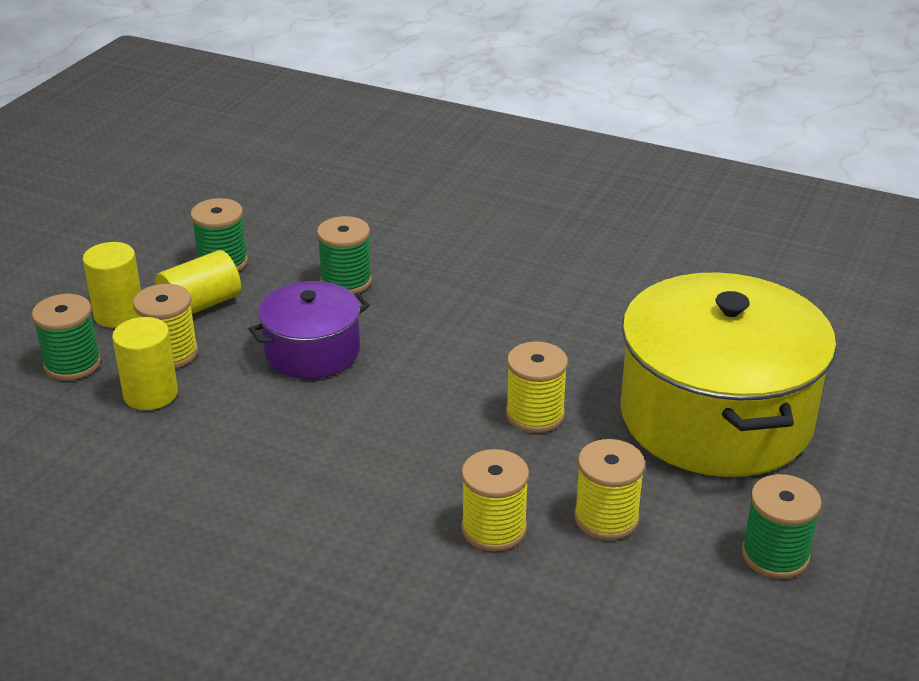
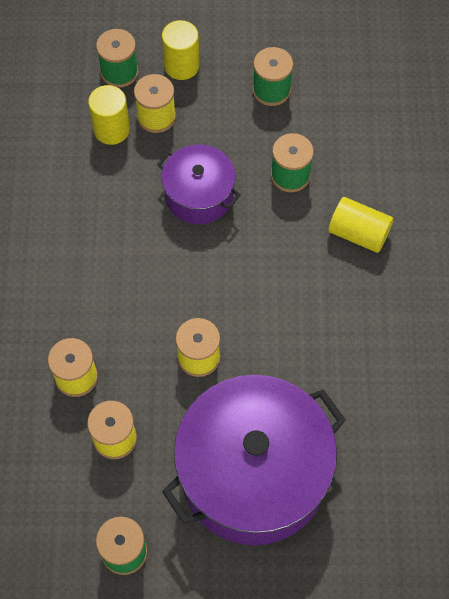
camera: 65 degrees right, 30 degrees up
yellow cylinder [155,250,241,314] -> yellow cylinder moved to [328,197,394,253]
yellow pot [620,272,836,477] -> purple pot [162,375,346,545]

